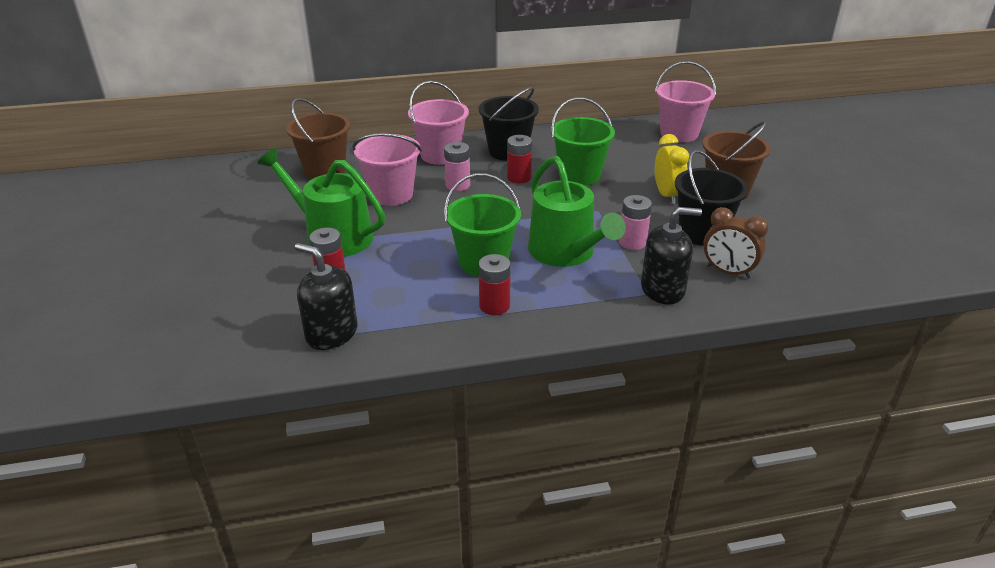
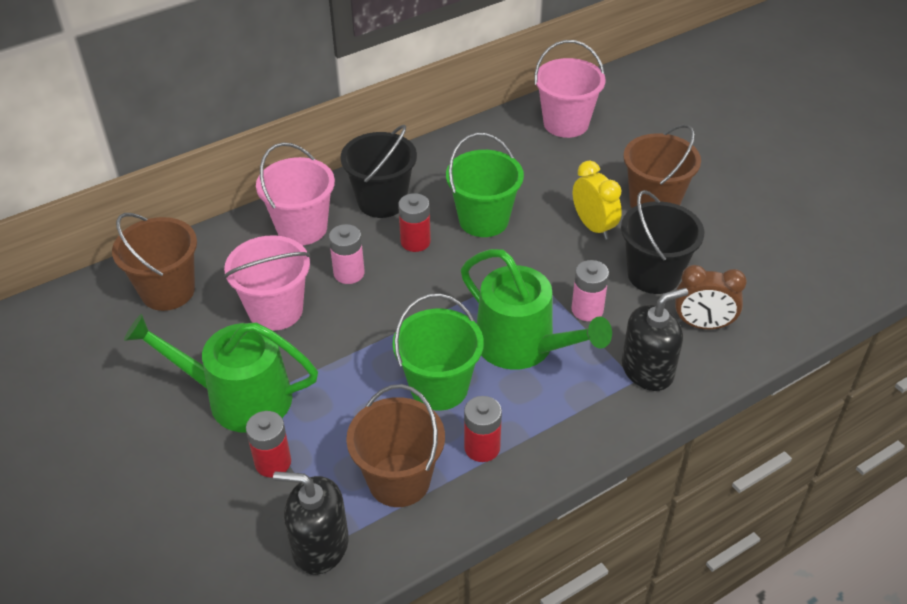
camera: 20 degrees left, 10 degrees up
none -> brown bucket [346,384,445,507]

